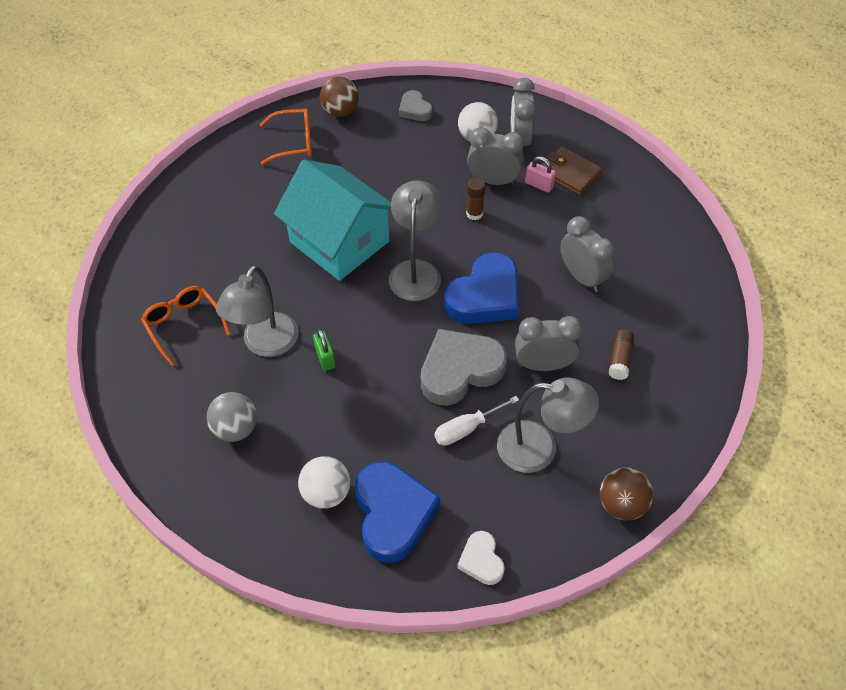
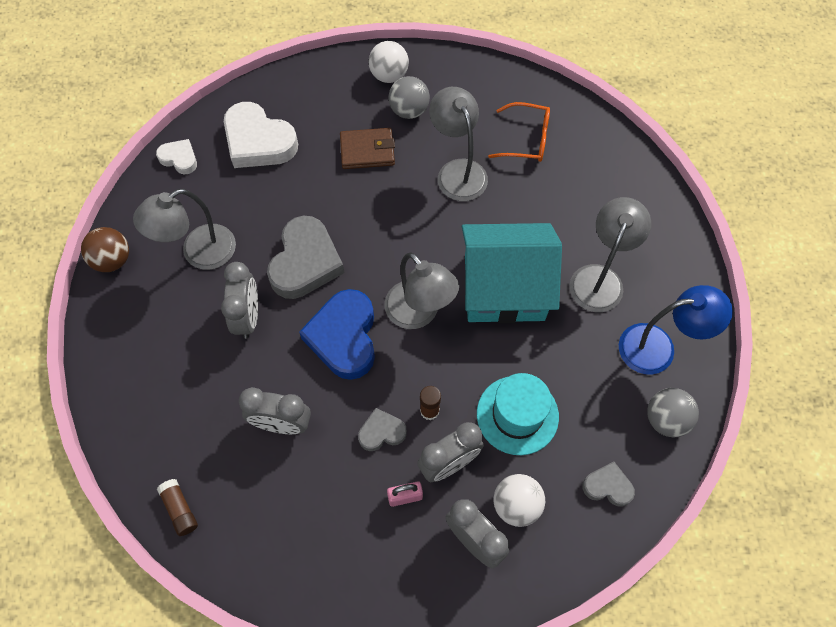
camera: 135 degrees right, 10 degrees up
orange glasses [260,108,312,165] -> blue lamp [619,285,733,375]
white ball [298,456,350,509] -> white ball moved to [368,41,409,83]
green padlock [313,329,336,371] -> none
brown ball [320,77,359,117] -> grey ball [647,388,699,437]
blue heart [355,462,440,563] -> white heart [224,102,298,168]
white screwdriver [434,396,519,445] -> none
grey clock [515,316,582,371] -> grey clock turned 45 degrees counterclockwise [221,262,258,339]
brown wallet [541,146,602,196] -> brown wallet moved to [340,128,395,169]
brown glue stick [609,329,634,380] -> brown glue stick moved to [157,479,198,536]
none -> grey heart [358,408,407,451]
none -> turquoise hat [477,373,559,455]
none -> grey lamp [570,197,651,312]

